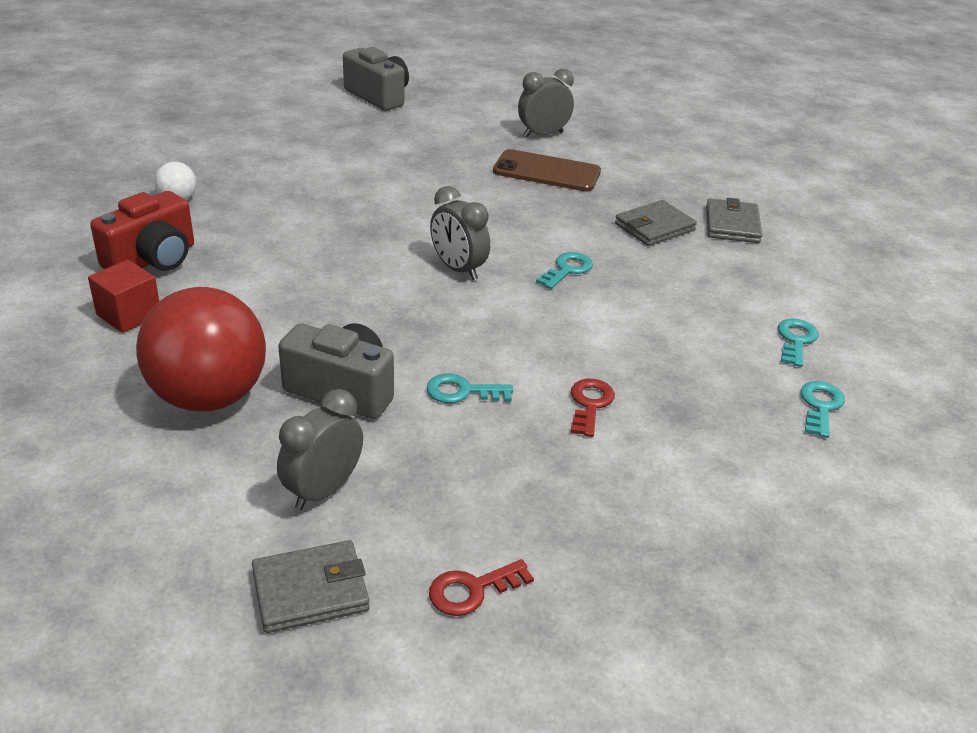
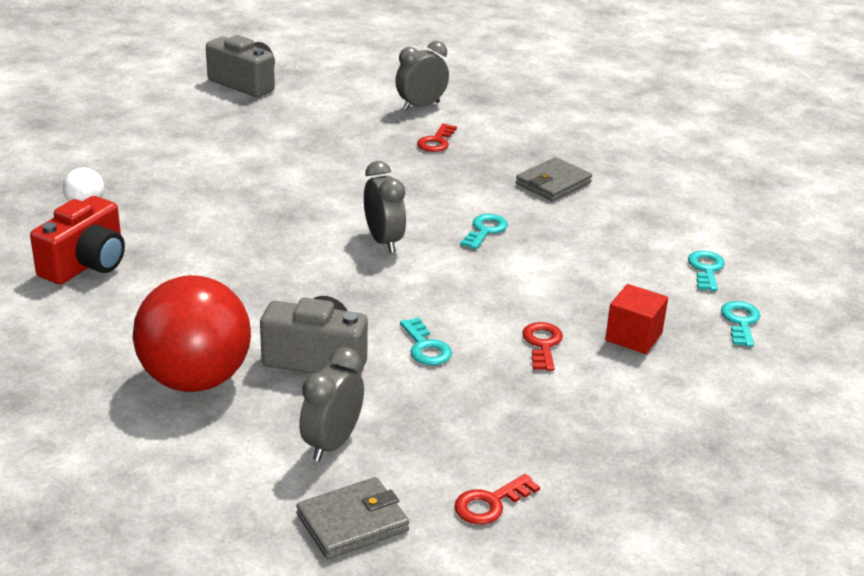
camera: 10 degrees left, 5 degrees down
red cube [88,260,159,333] -> red cube moved to [605,284,668,354]
turquoise key [427,373,513,403] -> turquoise key turned 105 degrees counterclockwise [400,317,452,365]
grey clock [430,186,490,280] -> grey clock turned 150 degrees counterclockwise [364,161,406,253]
brown phone [493,149,601,191] -> red key [417,124,457,152]
grey wallet [706,198,762,243] -> none

